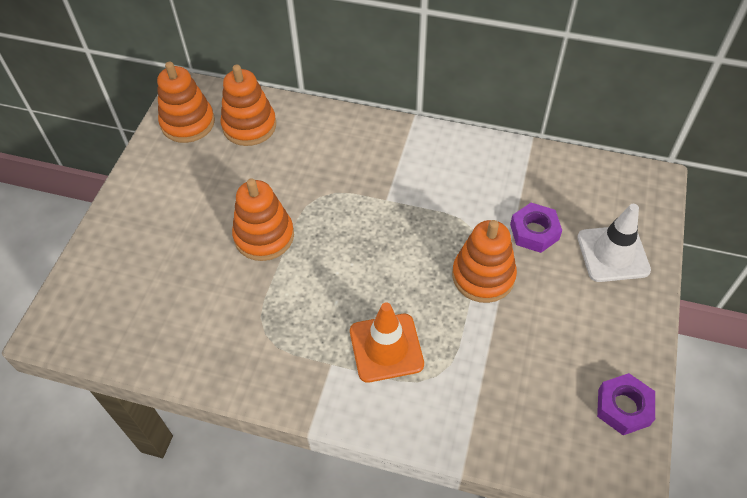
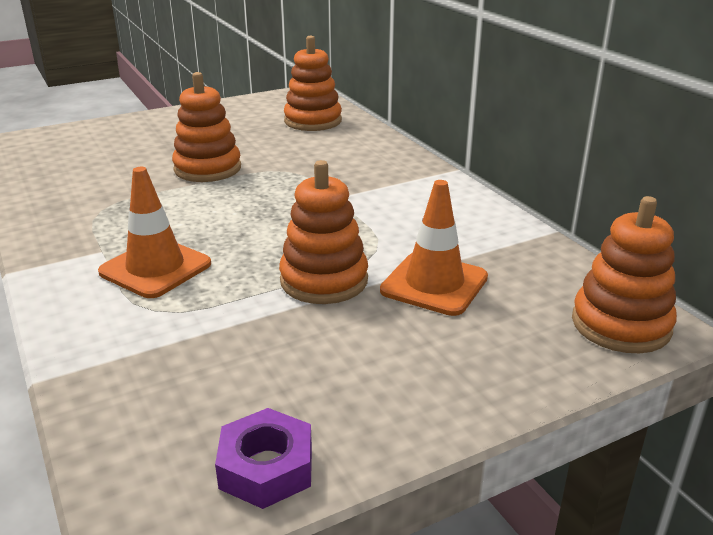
camera: 45 degrees right, 25 degrees down
orange stacking toy [157,62,215,143] -> orange stacking toy moved to [572,196,677,353]
purple nut [510,203,562,253] -> orange traffic cone [380,180,488,316]
white traffic cone [577,204,651,282] -> none

